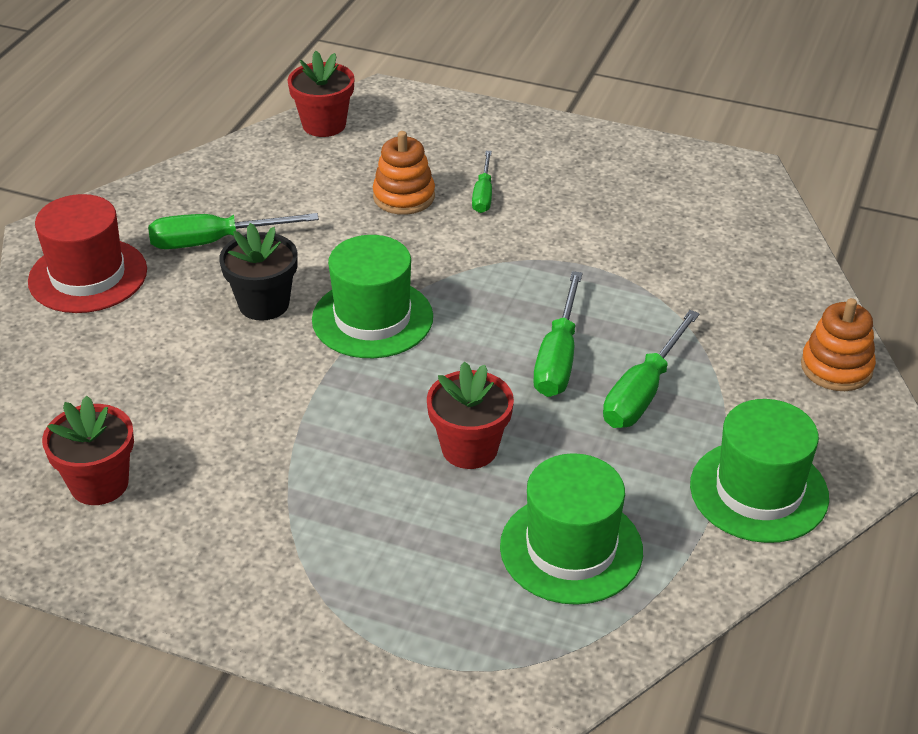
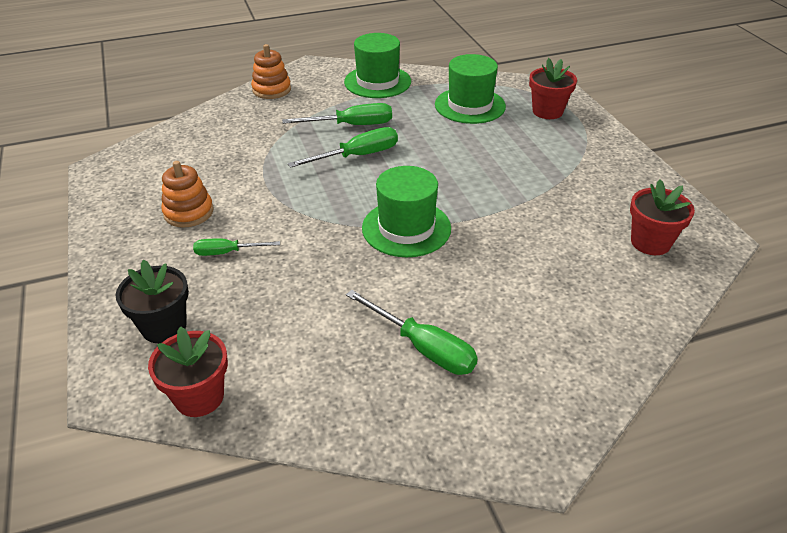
camera: 130 degrees left, 0 degrees up
red hat [28,194,147,313] -> none
black flower pot [219,223,298,321] -> black flower pot moved to [116,260,189,343]
orange stacking toy [373,131,435,215] -> orange stacking toy moved to [161,161,214,228]
red flower pot [427,361,514,469] -> red flower pot moved to [529,58,577,119]
green screwdriver [472,151,492,213] -> green screwdriver turned 150 degrees counterclockwise [193,239,280,256]

